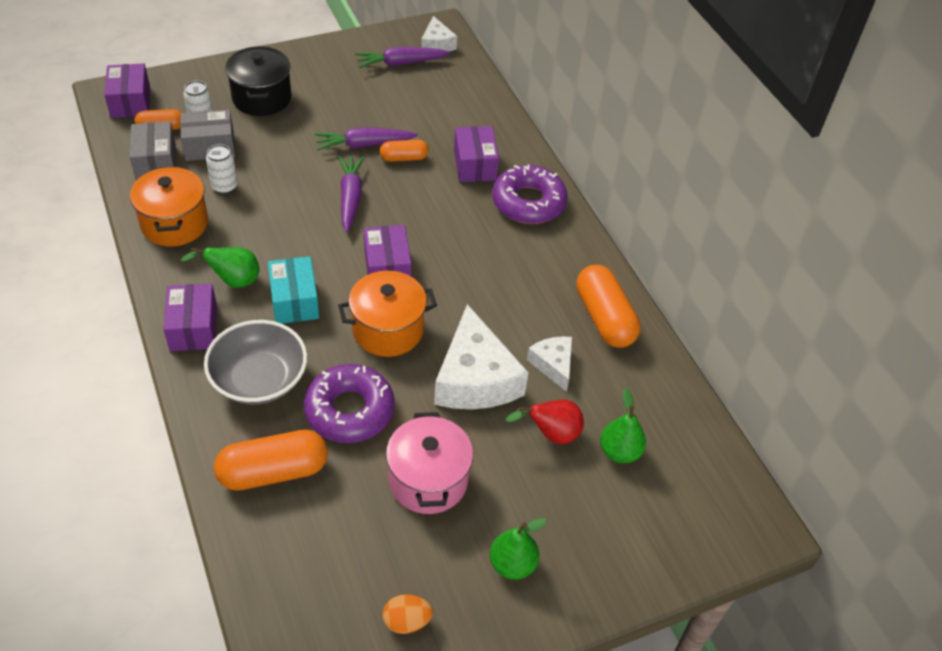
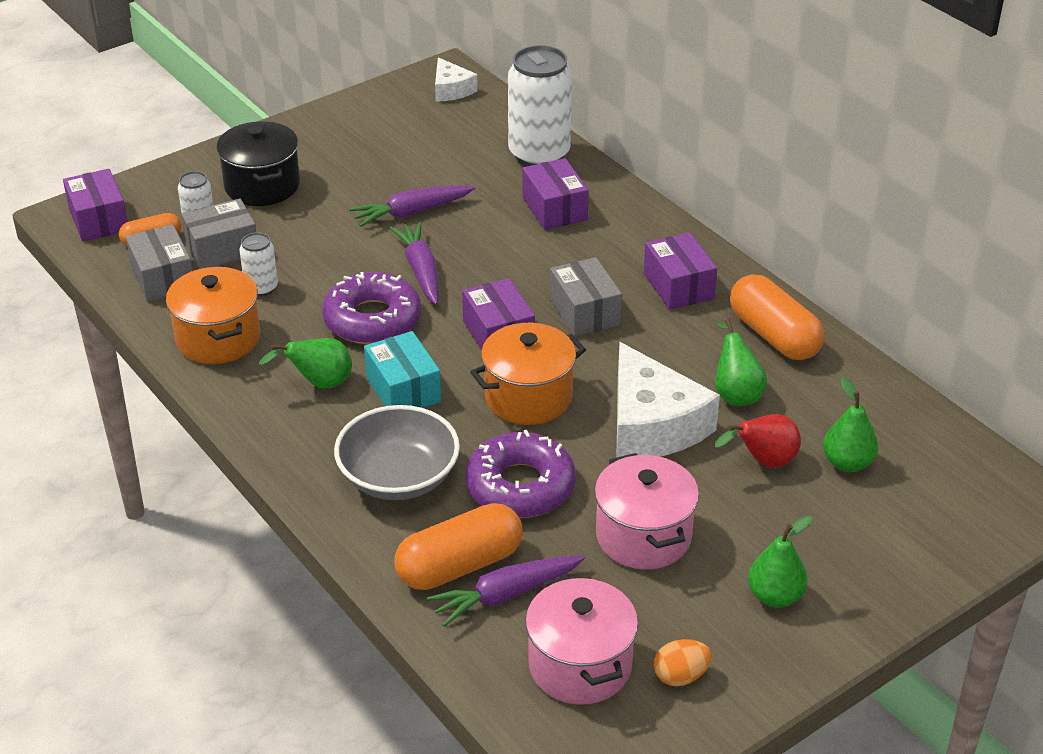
camera: 10 degrees left, 10 degrees down
purple box [163,284,217,351] -> purple box moved to [644,232,717,310]
purple carrot [355,46,450,68] -> purple carrot moved to [427,555,585,627]
orange capsule [380,140,429,162] -> none
purple donut [492,165,568,224] -> purple donut moved to [322,272,421,344]
white cheese [527,336,572,392] -> green pear [715,318,767,406]
none -> white can [508,45,572,167]
none -> pink pot [525,575,638,705]
none -> grey box [550,257,622,337]

